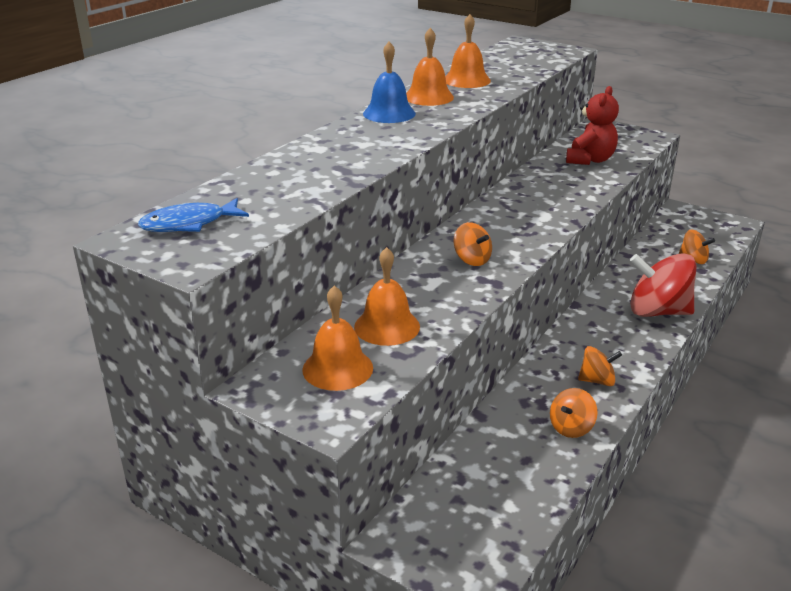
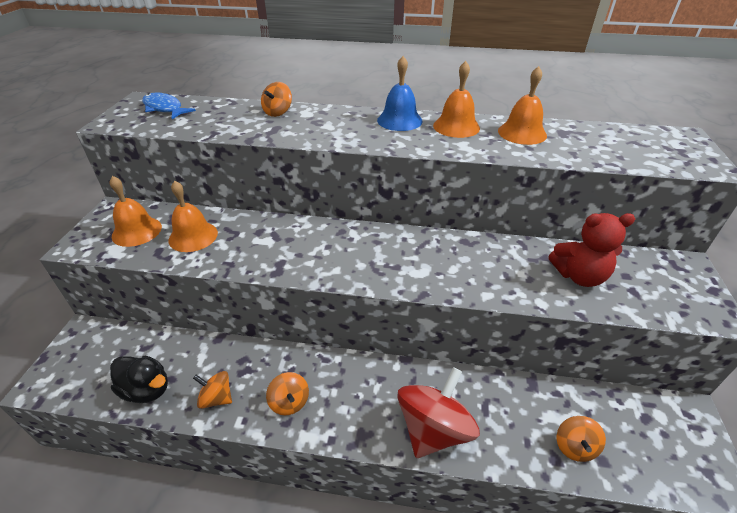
camera: 65 degrees right, 10 degrees up
orange spinning top [454,222,492,266] -> orange spinning top moved to [261,82,292,117]
red spinning top [630,253,697,317] -> red spinning top turned 45 degrees clockwise [397,367,480,458]
none -> black duck [110,356,168,403]

